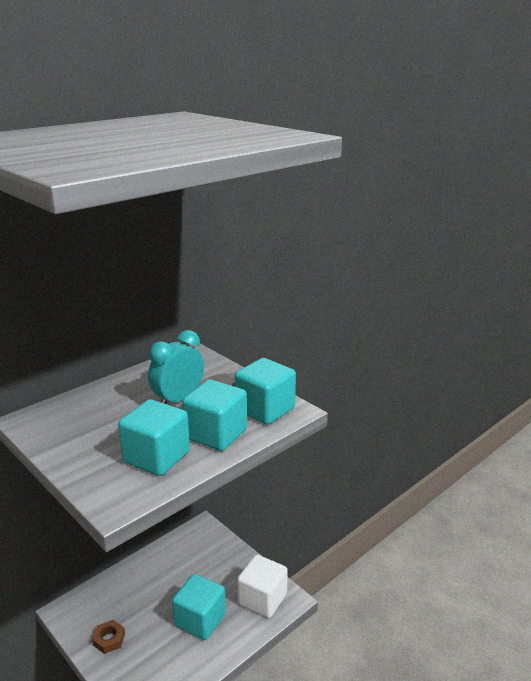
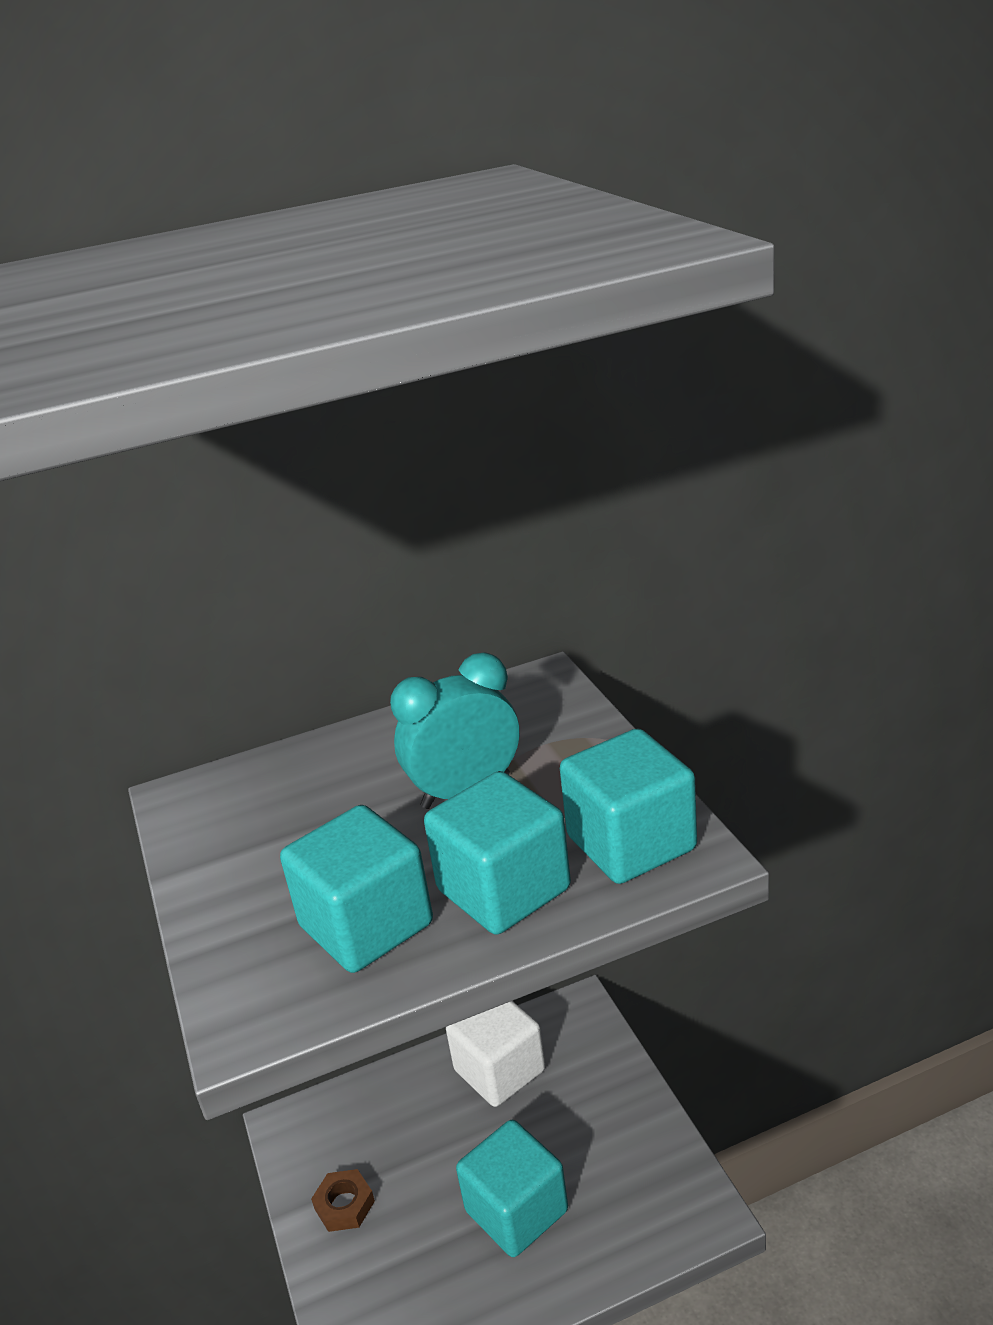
camera: 25 degrees right, 5 degrees up
white cube [237,555,288,618] -> white cube moved to [446,1001,545,1107]

